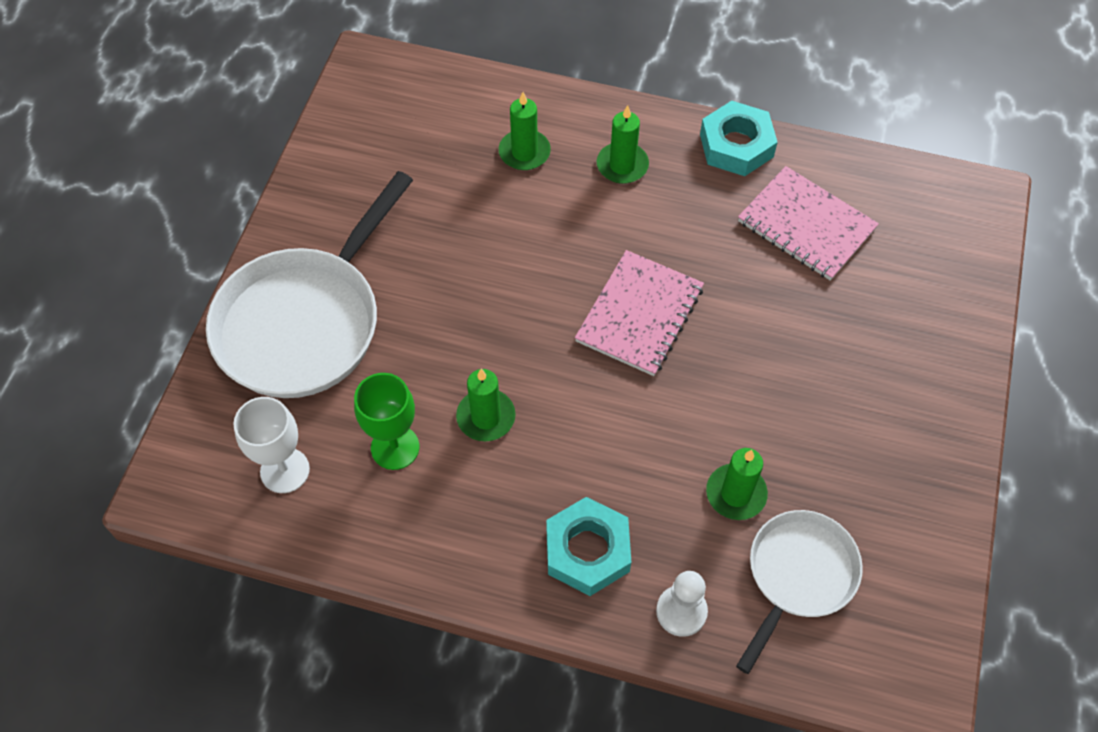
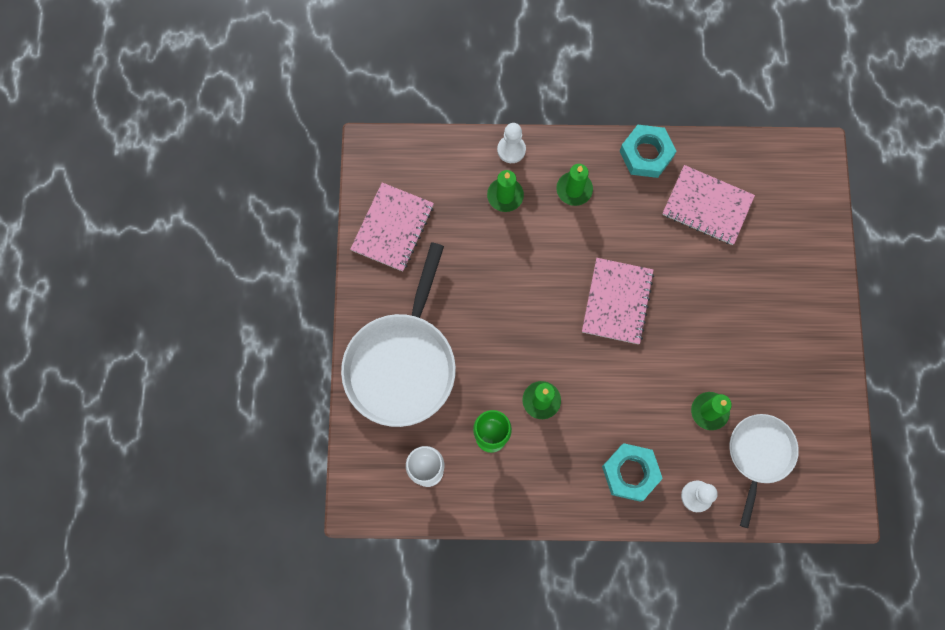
camera: 15 degrees left, 15 degrees up
none -> pink notebook [350,183,434,272]
none -> white pawn [497,123,526,163]

